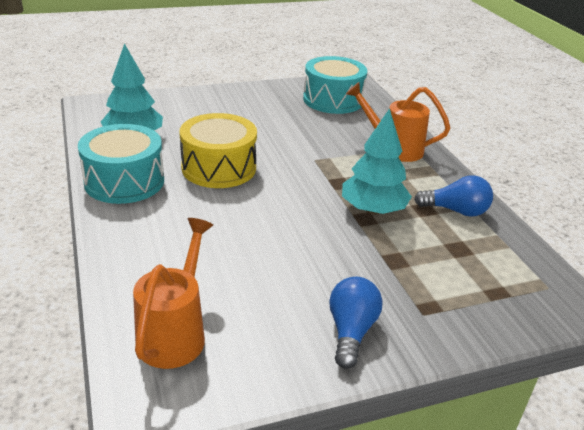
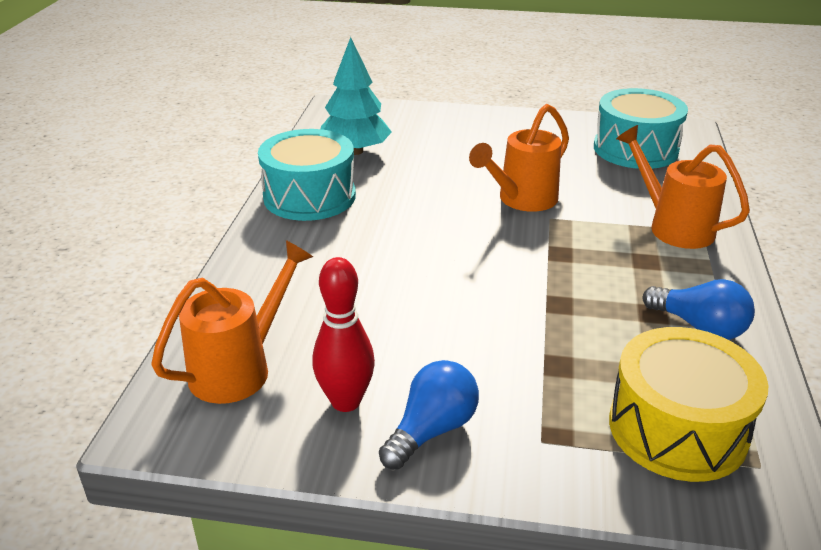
camera: 30 degrees right, 0 degrees up
yellow drum [179,113,257,188] -> yellow drum moved to [609,327,768,482]
turquoise tree [342,108,412,214] -> none
none -> red bowling pin [312,257,375,412]
none -> orange watering can [469,104,569,212]

